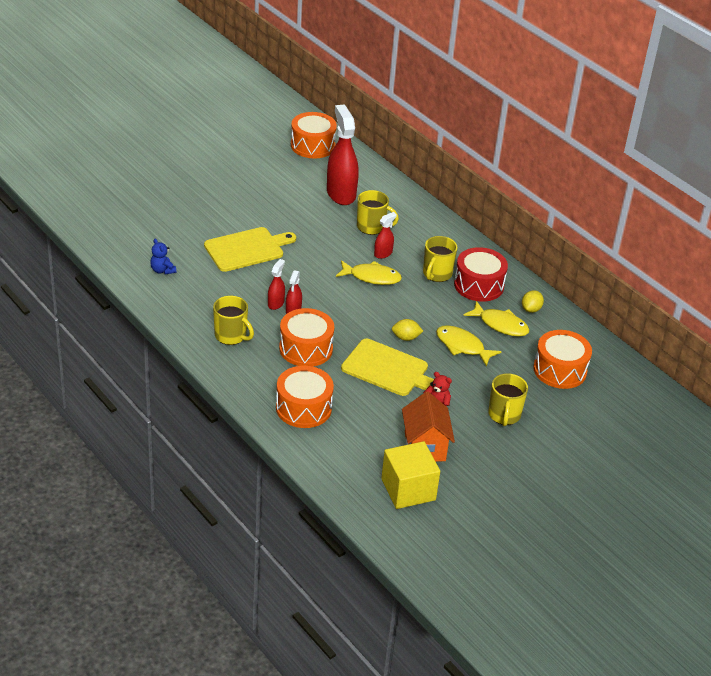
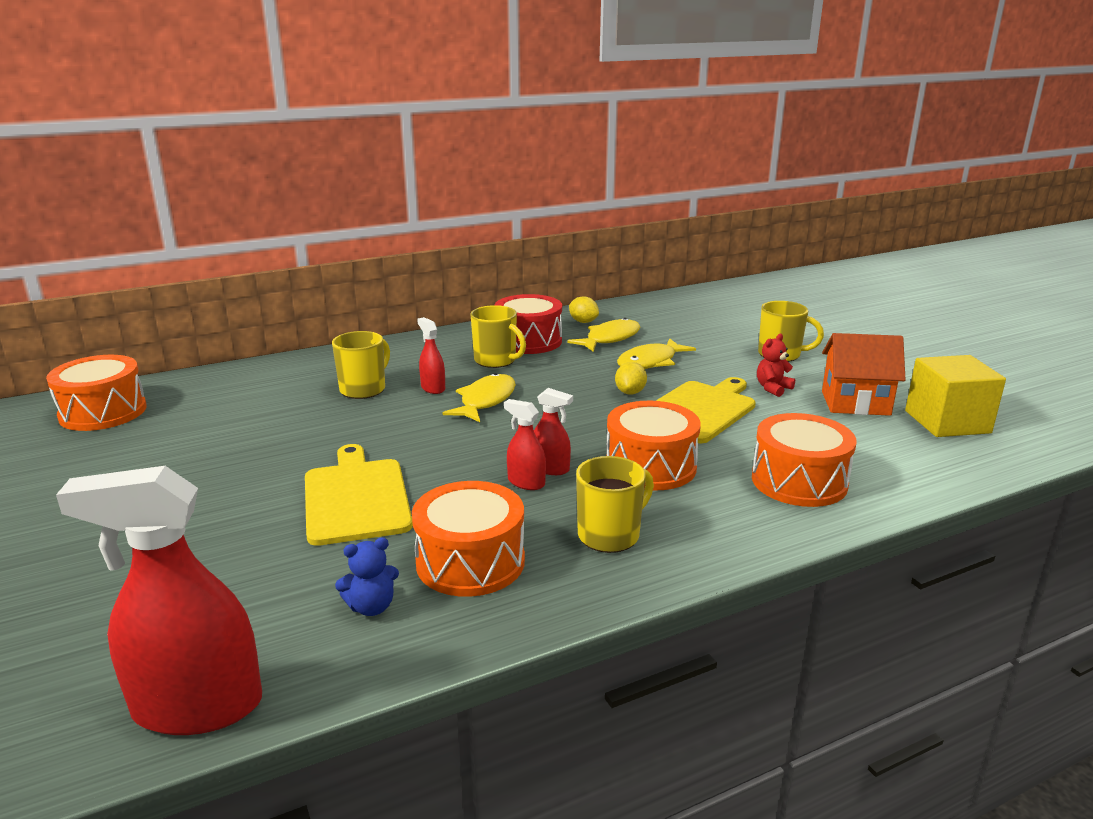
camera: 75 degrees left, 15 degrees down
red spray bottle [327,105,359,205] -> red spray bottle moved to [56,466,262,735]
orange drum [533,330,592,389] -> orange drum moved to [412,481,525,597]

